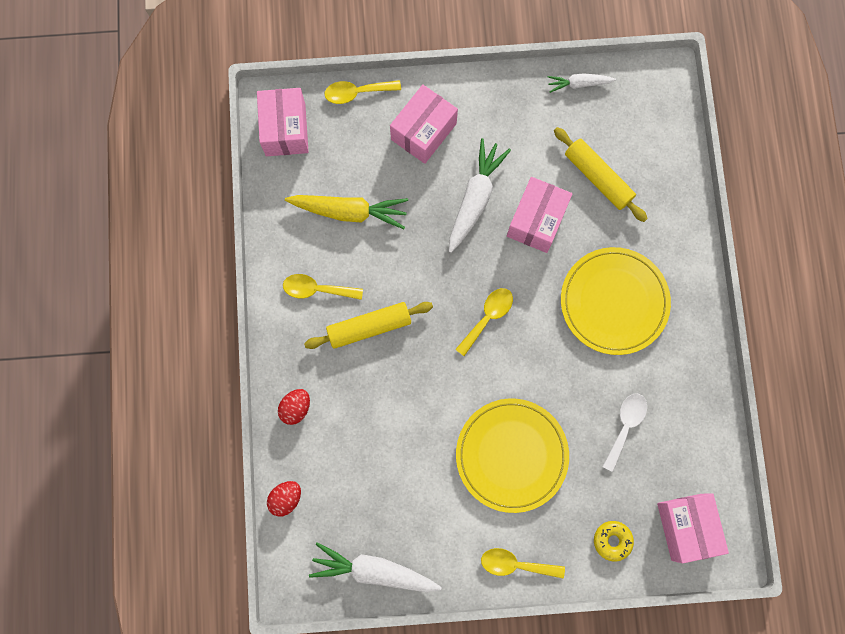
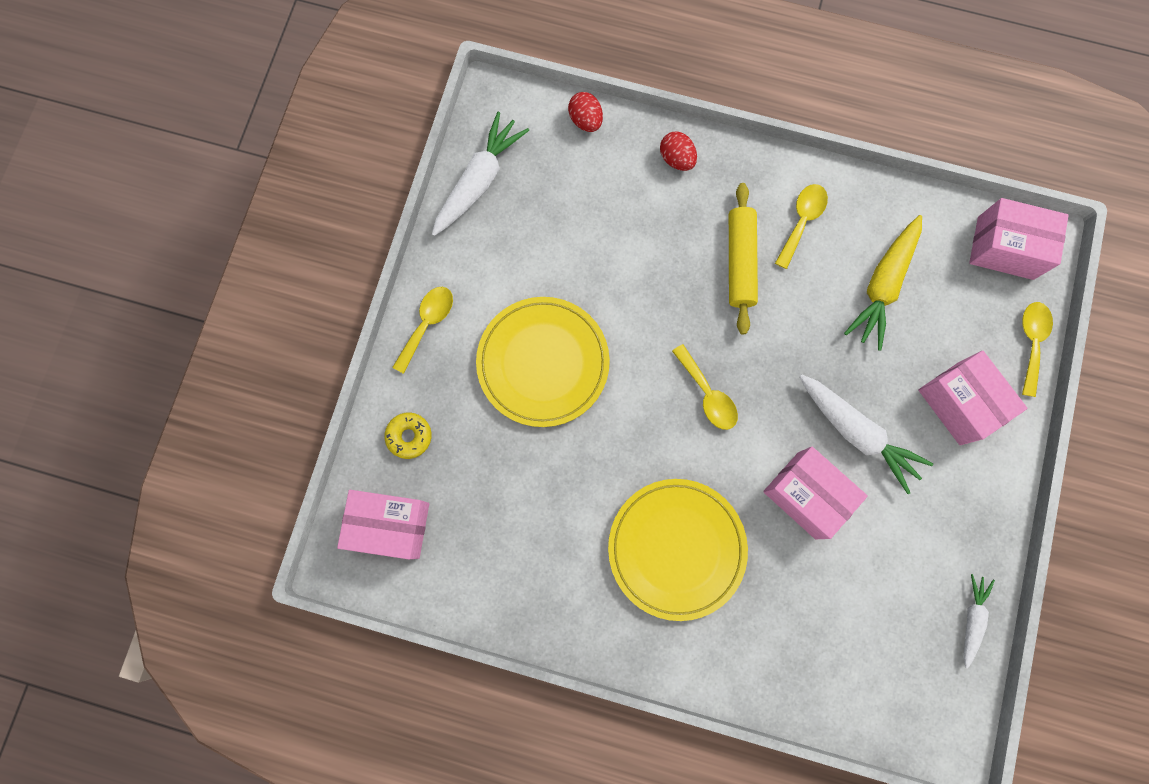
camera: 110 degrees right, 0 degrees up
yellow rolling pin [554,127,648,222] -> none
white spoon [603,393,647,472] -> none

